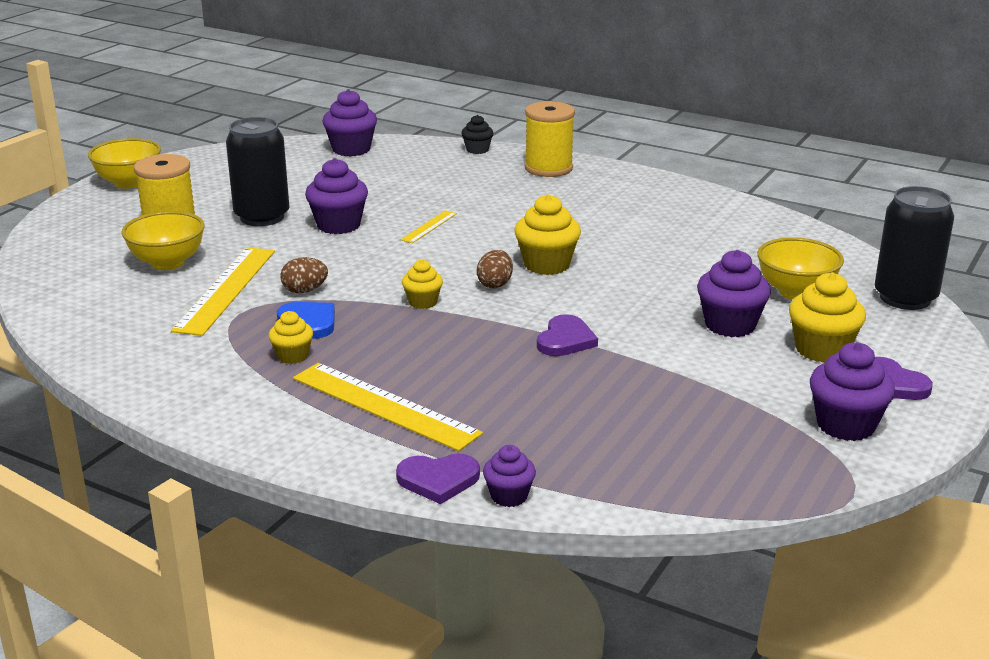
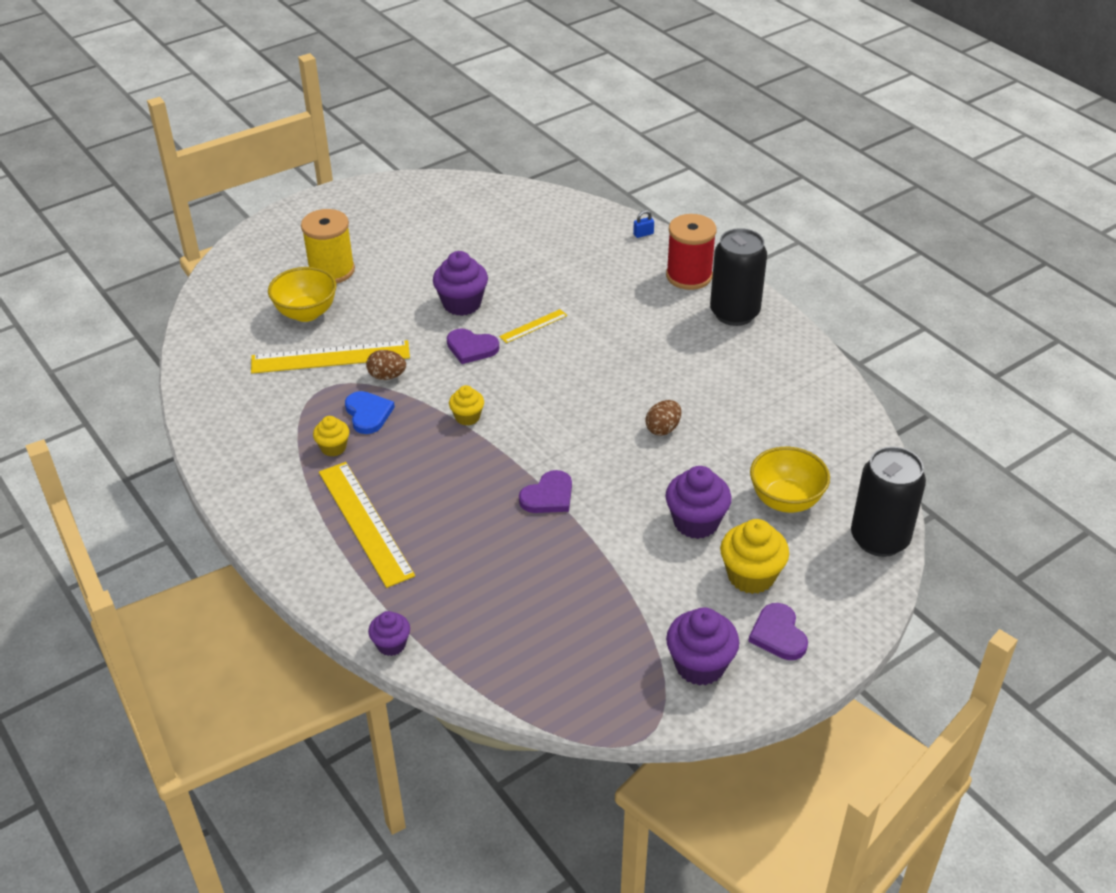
camera: 25 degrees right, 15 degrees up
yellow bowl [88,138,161,189] -> none
yellow ruler [171,247,275,336] -> yellow ruler turned 45 degrees clockwise [251,340,410,374]
black can [226,117,289,226] -> black can moved to [710,228,767,326]
purple cupcake [322,89,377,157] -> none
purple heart [396,454,480,504] -> purple heart moved to [447,328,499,364]
black cupcake [462,115,493,154] -> blue padlock [633,210,654,238]
brown egg [477,250,513,288] -> brown egg moved to [645,400,681,436]
yellow cupcake [515,194,581,275] -> none
yellow spool [525,101,575,177] -> red spool [666,214,717,290]

